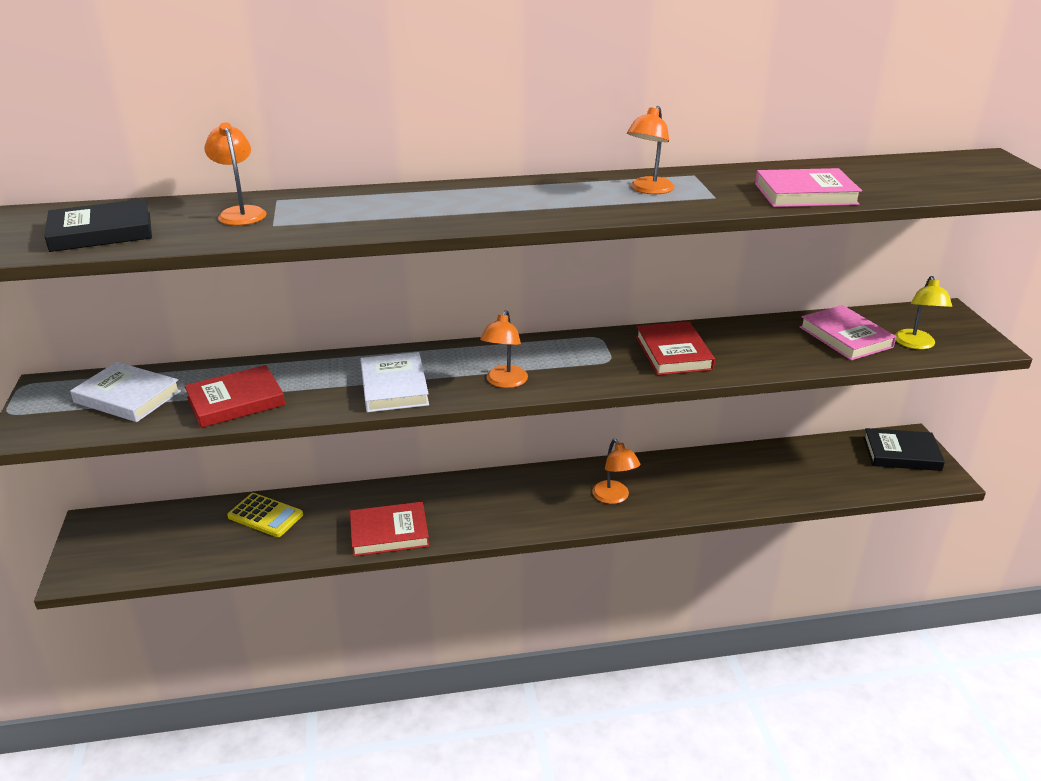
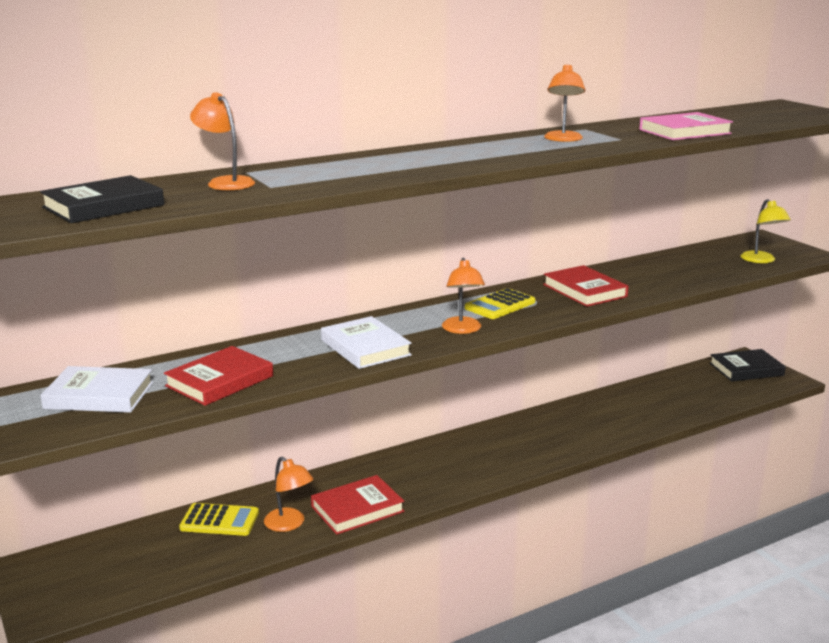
camera: 20 degrees left, 10 degrees down
orange lamp [592,439,640,504] -> orange lamp moved to [264,456,313,532]
pink book [800,305,896,360] -> none
none -> yellow calculator [465,288,535,319]

